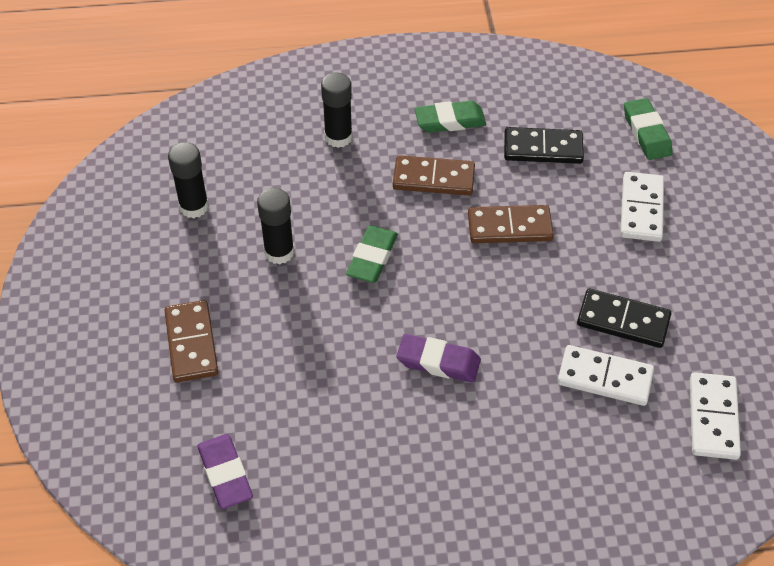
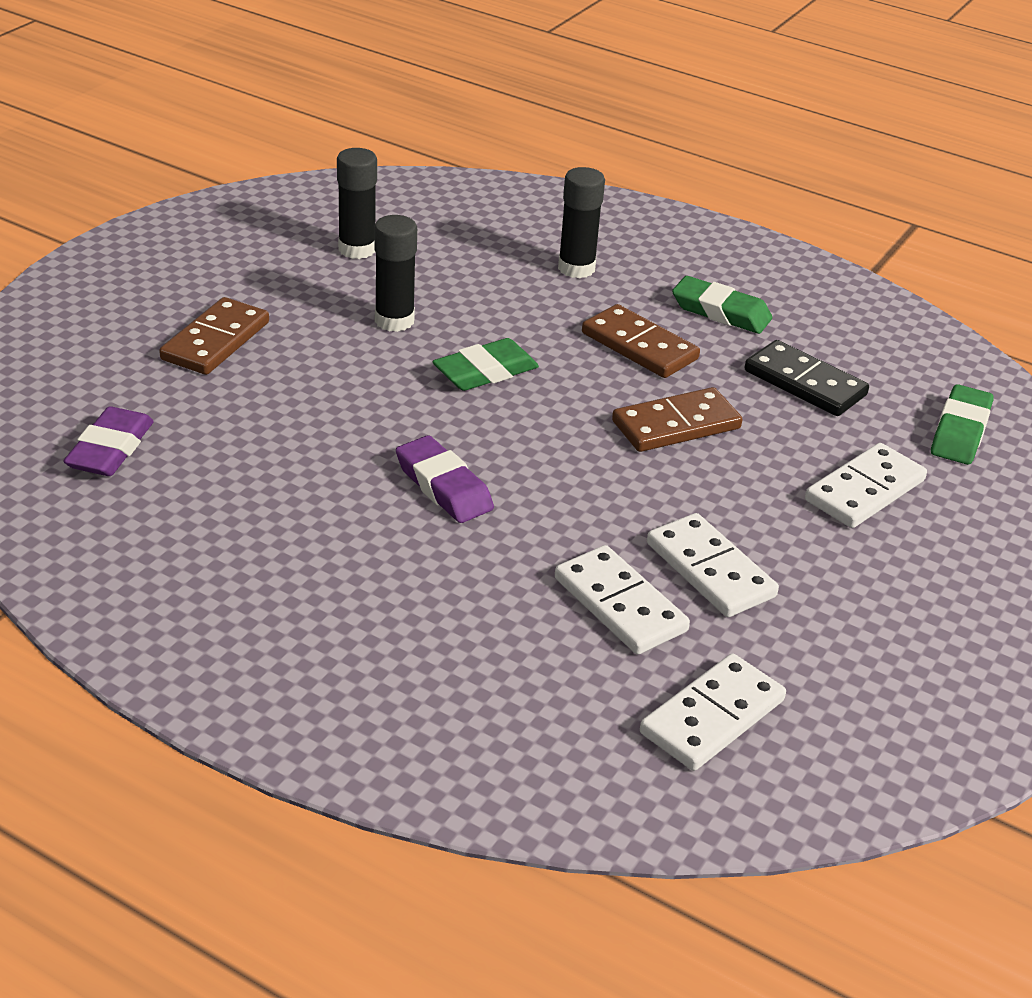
camera: 35 degrees right, 15 degrees down
brown domino [468,205,554,243] -> brown domino turned 60 degrees counterclockwise [612,387,743,452]
black domino [577,289,671,348] -> white domino [647,513,779,617]

